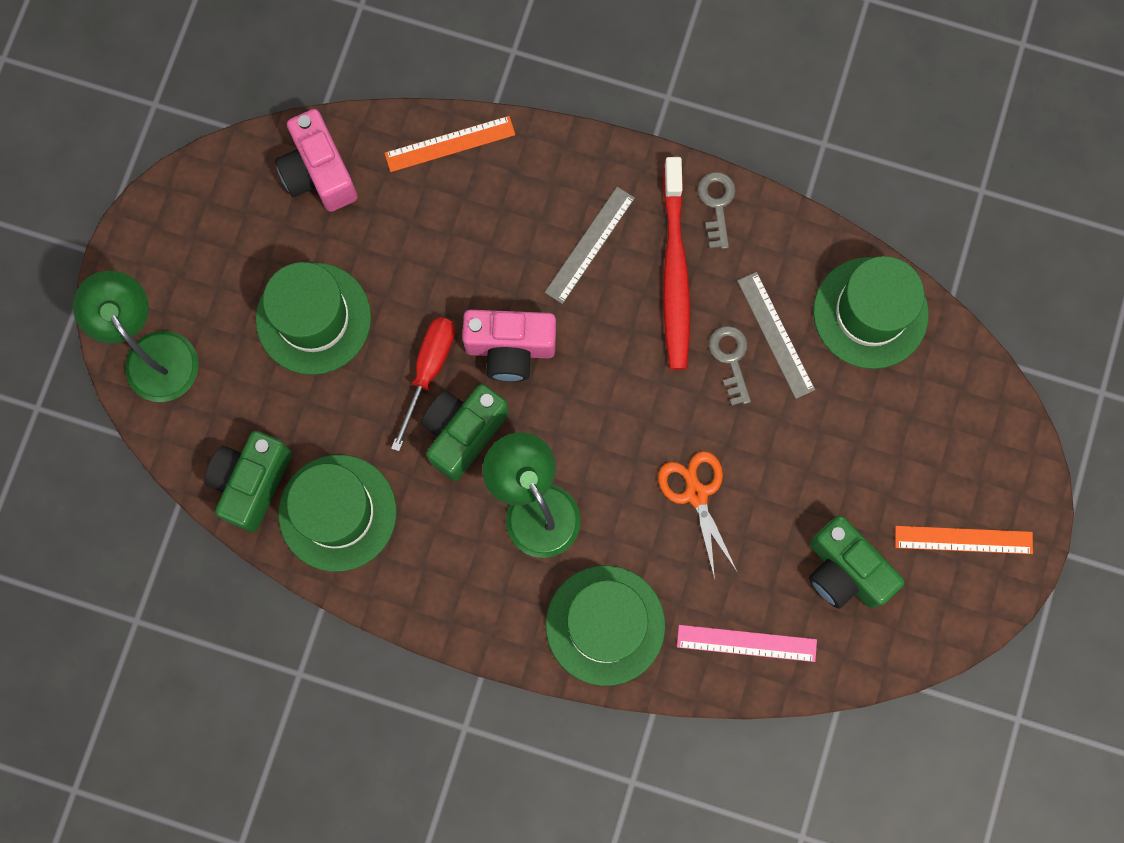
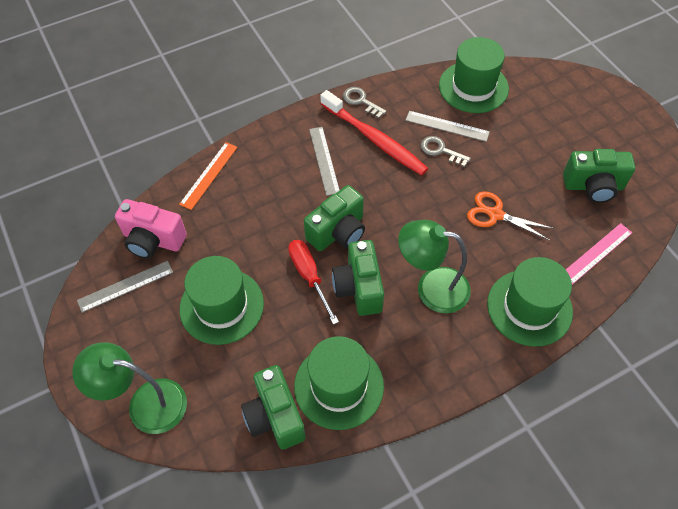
camera: 45 degrees left, 20 degrees down
pink camera [462,310,556,382] -> green camera [304,185,365,251]
orange ruler [895,526,1033,554] -> none
none -> grey ruler [77,261,173,313]

